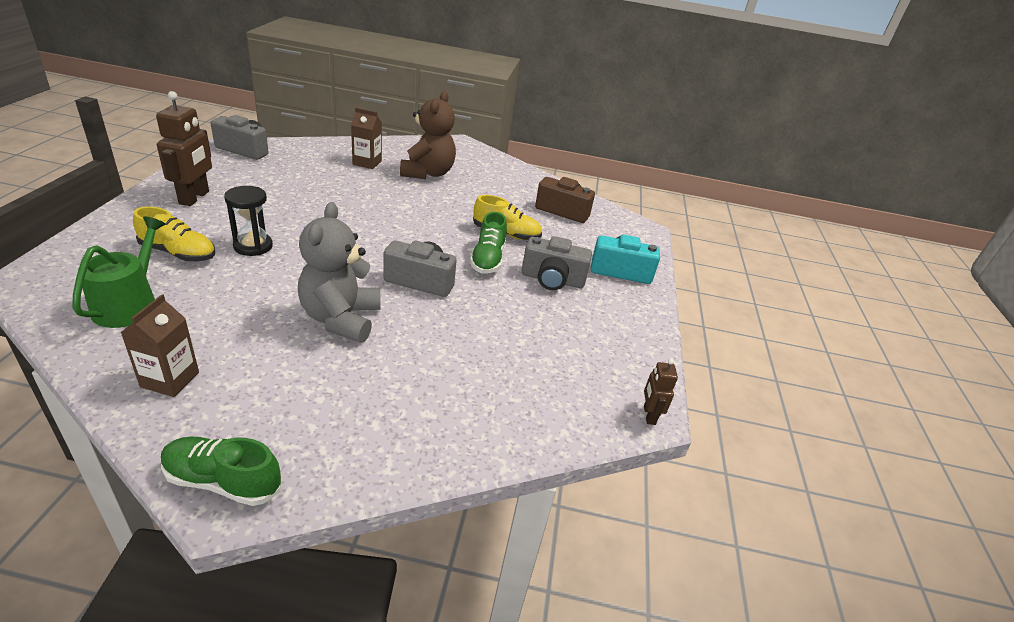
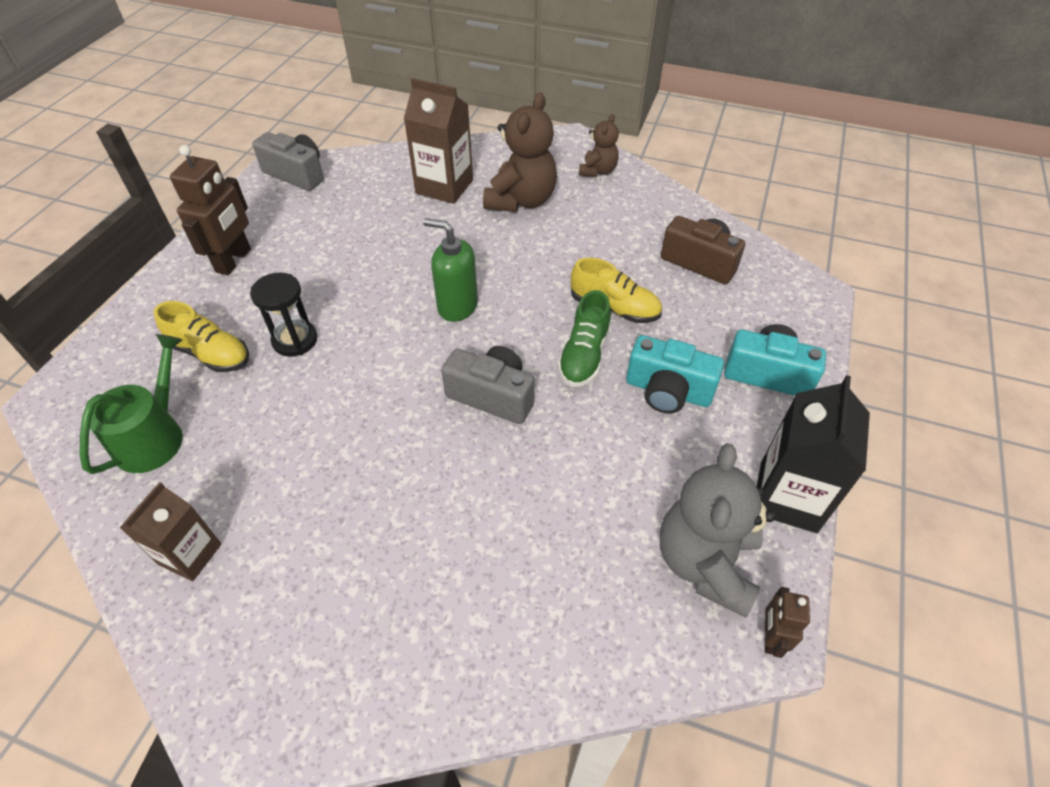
camera: 15 degrees right, 15 degrees up
green shoe [161,437,281,506] -> none
grey teddy bear [298,202,381,343] -> grey teddy bear moved to [660,443,776,618]
brown carton [351,108,382,169] -> brown carton [404,78,473,204], size x1.53
grey camera [521,236,592,290] -> turquoise camera [626,335,724,414]
none -> green soap dispenser [423,218,478,322]
none -> brown teddy bear [579,114,619,177]
none -> black carton [757,375,870,533]

